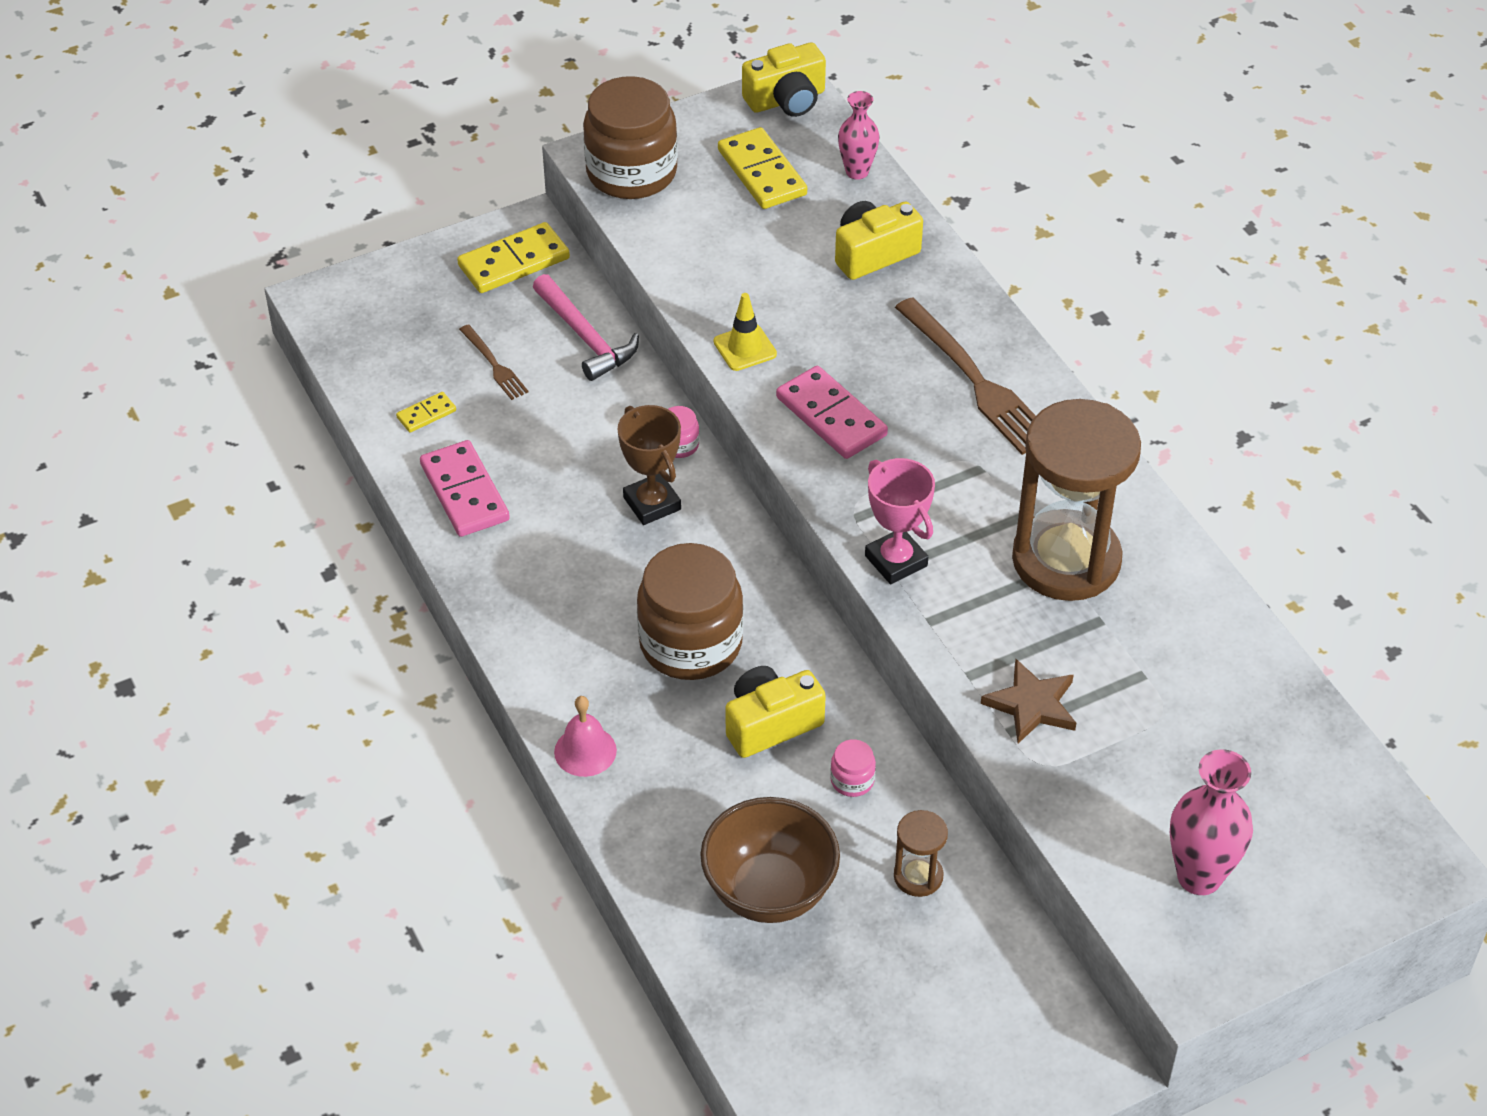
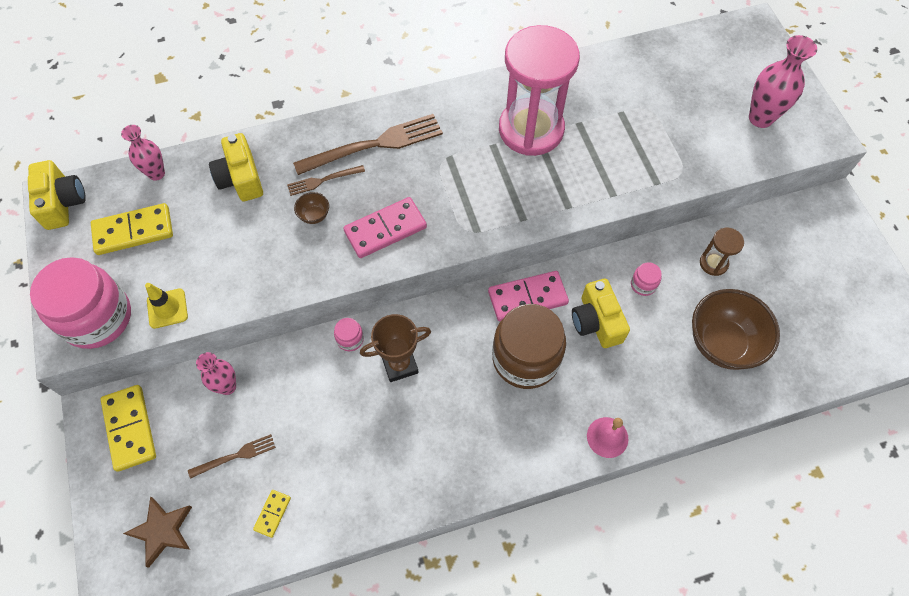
camera: 80 degrees left, 15 degrees up
yellow domino [396,392,456,433] -> yellow domino turned 45 degrees clockwise [253,490,291,538]
pink domino [420,440,510,537] -> pink domino moved to [488,271,569,321]
pink hammer [533,274,639,381] -> pink vase [196,352,236,395]
brown jar [583,76,678,199] -> pink jar [30,257,131,349]
yellow traffic cone [714,293,777,371] -> yellow traffic cone moved to [145,283,188,329]
pink trophy [865,458,935,584] -> none
brown star [981,659,1076,744] -> brown star moved to [123,497,192,568]
brown hourglass [1012,399,1141,601] -> pink hourglass [499,25,580,156]
none -> brown fork [287,165,365,196]
none -> brown bowl [294,192,329,224]

